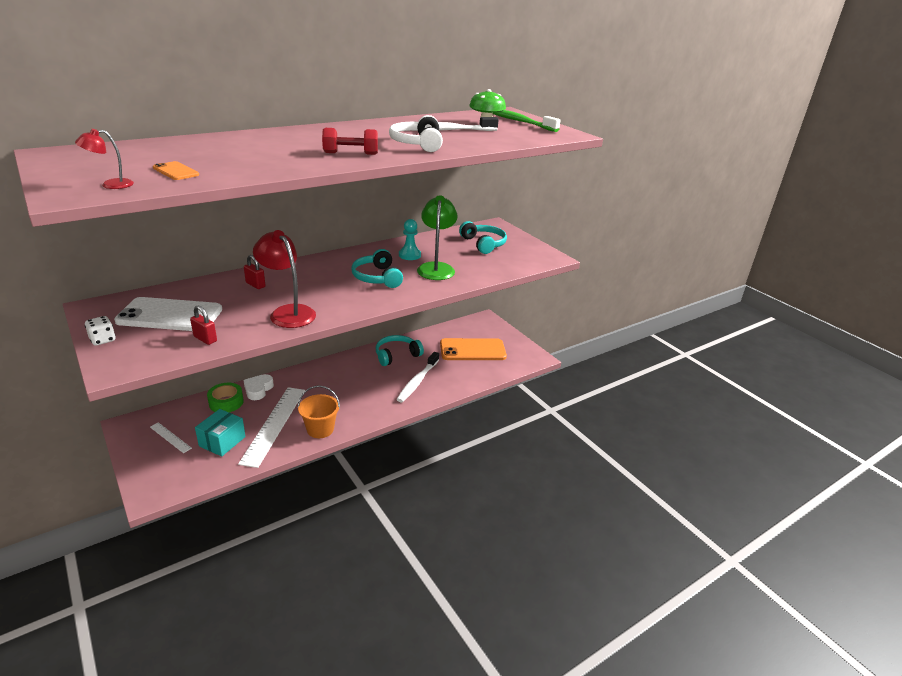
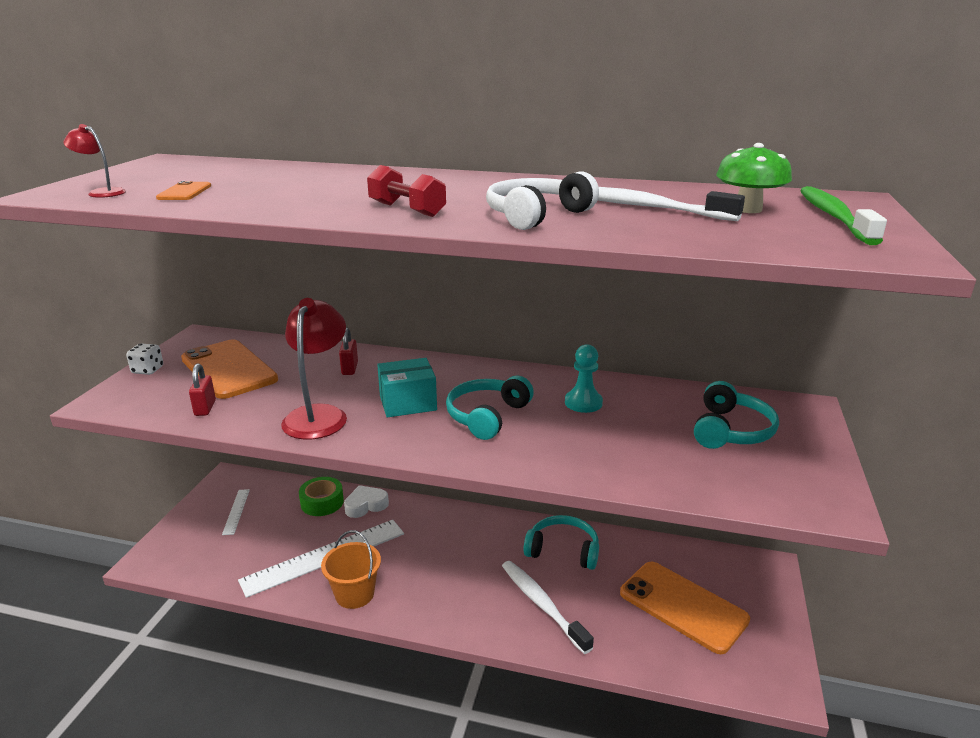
camera: 50 degrees right, 5 degrees down
white phone [114,297,222,331] -> orange phone [181,339,278,399]
turquoise box [195,409,246,457] -> turquoise box moved to [377,358,437,418]
white toothbrush [396,352,439,402] -> white toothbrush turned 75 degrees clockwise [502,561,594,654]
green lamp [417,195,458,280] -> none

